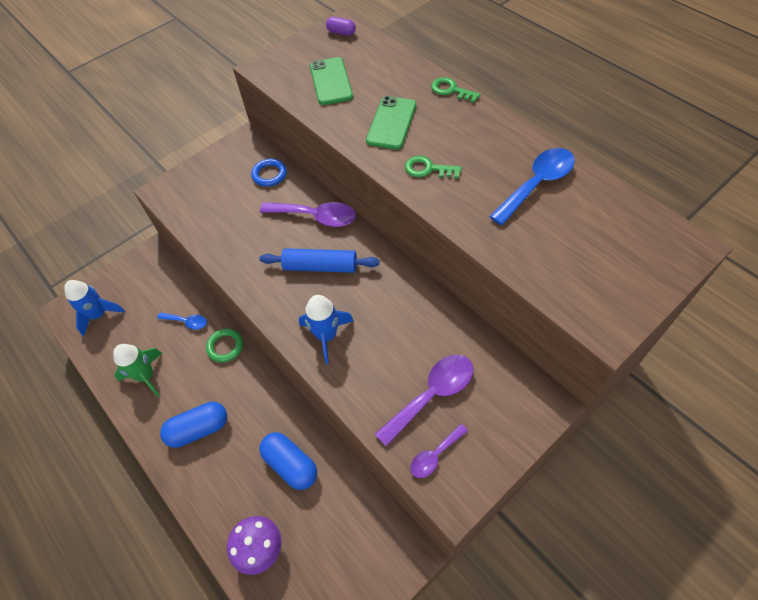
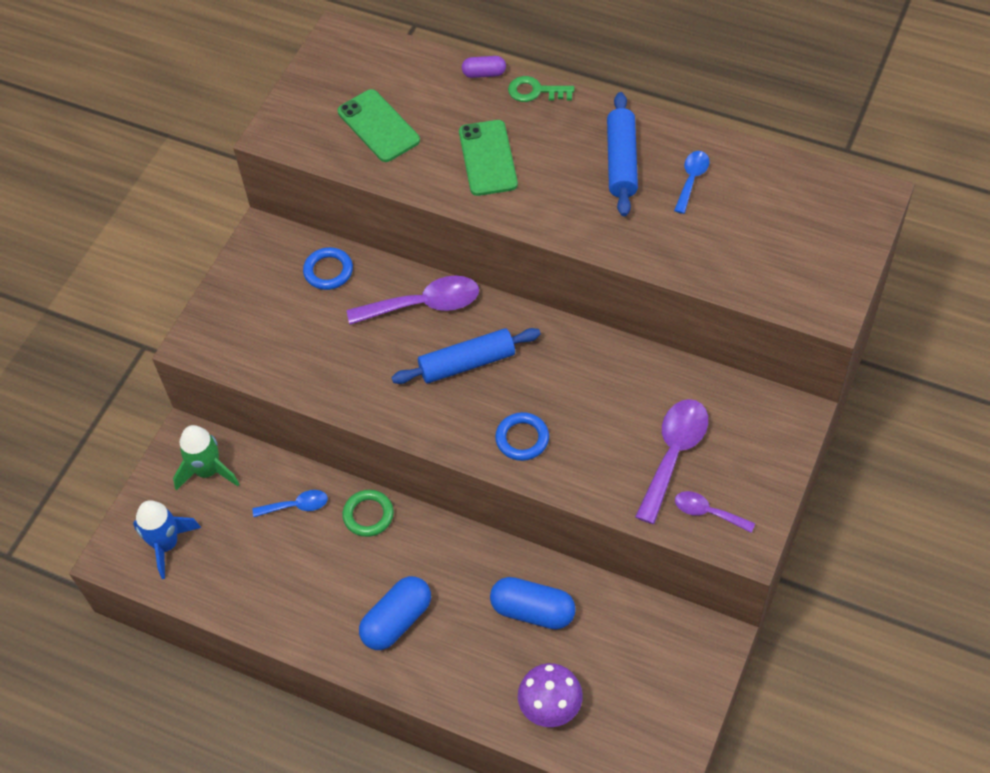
camera: 25 degrees left, 0 degrees up
green rocket [113,344,162,396] -> green rocket moved to [173,425,239,490]
blue rocket [299,295,354,365] -> blue ring [495,412,549,461]
purple capsule [326,17,356,36] -> purple capsule moved to [462,56,506,78]
green key [405,156,462,179] -> none
purple spoon [410,424,468,478] -> purple spoon turned 90 degrees clockwise [675,491,755,533]
blue spoon [489,148,575,225] -> blue spoon [674,151,710,214], size x0.57
none -> blue rolling pin [607,92,638,216]

